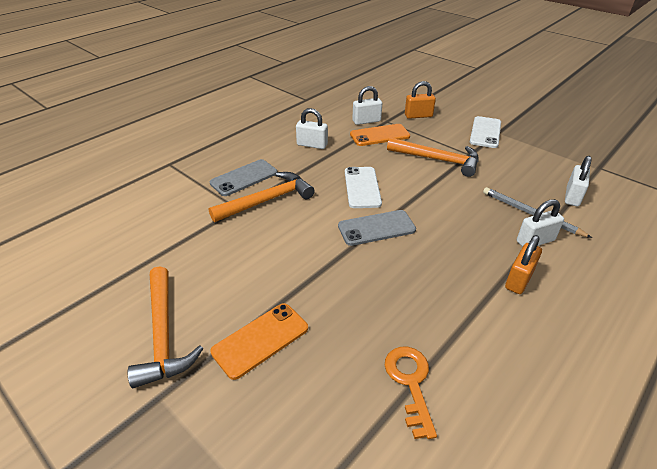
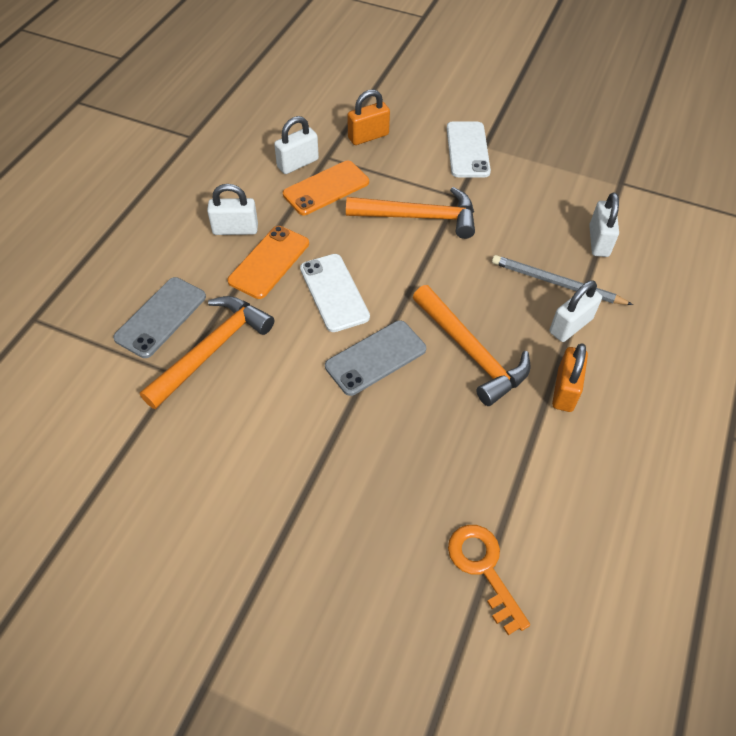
camera: 20 degrees left, 15 degrees up
orange hammer [127,266,203,388] -> orange hammer moved to [413,285,530,406]
orange phone [210,303,308,380] -> orange phone moved to [227,226,309,299]

